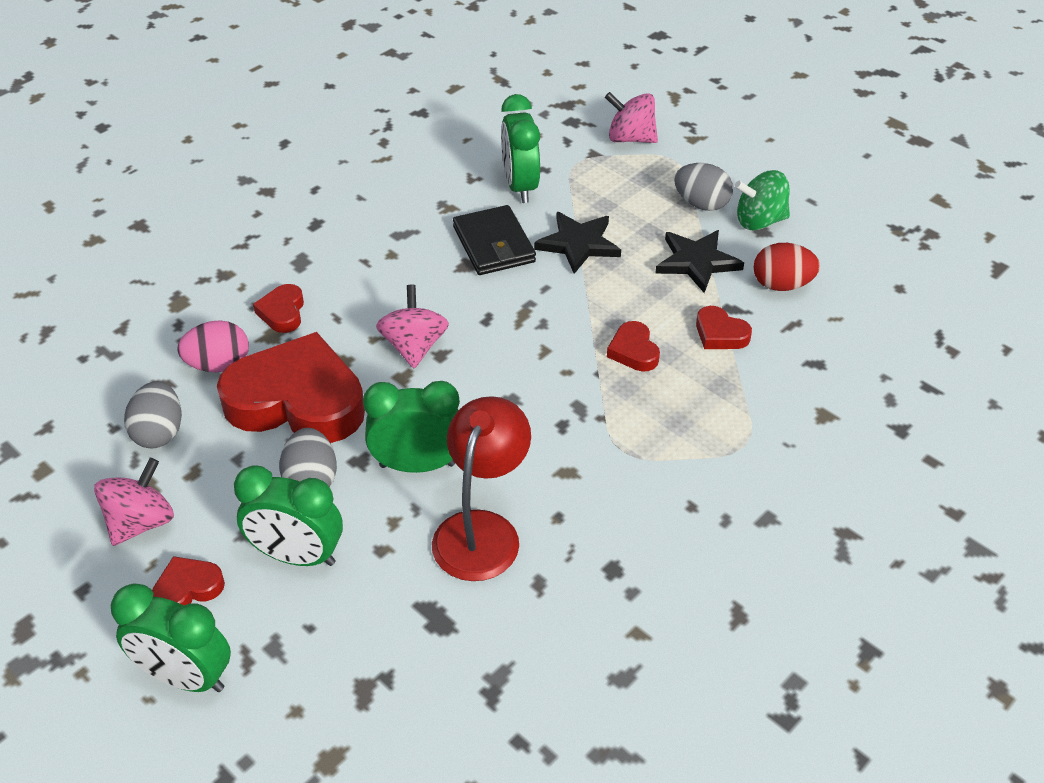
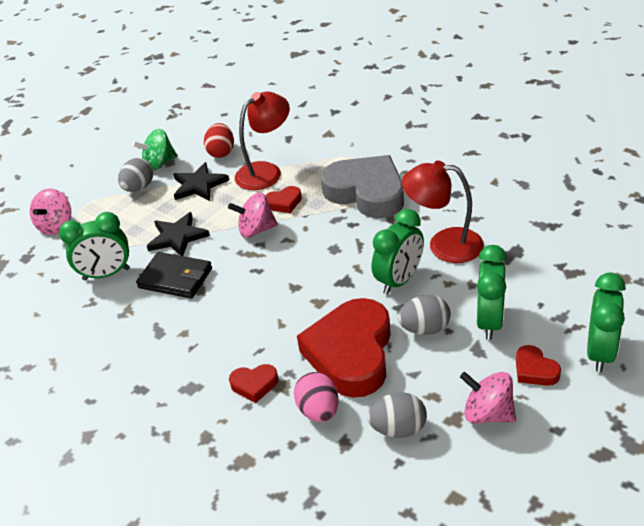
camera: 90 degrees left, 5 degrees down
green clock [363,381,460,473] -> green clock turned 135 degrees counterclockwise [372,209,424,295]
pink spinning top [376,285,449,368] -> pink spinning top moved to [228,192,278,238]
black wallet [453,205,536,275] -> black wallet turned 45 degrees clockwise [136,252,212,298]
red heart [696,306,752,349] -> red lamp [235,92,290,190]
green spinning top [735,170,790,230] -> green spinning top turned 75 degrees clockwise [132,129,177,170]
none -> grey heart [321,155,404,218]

